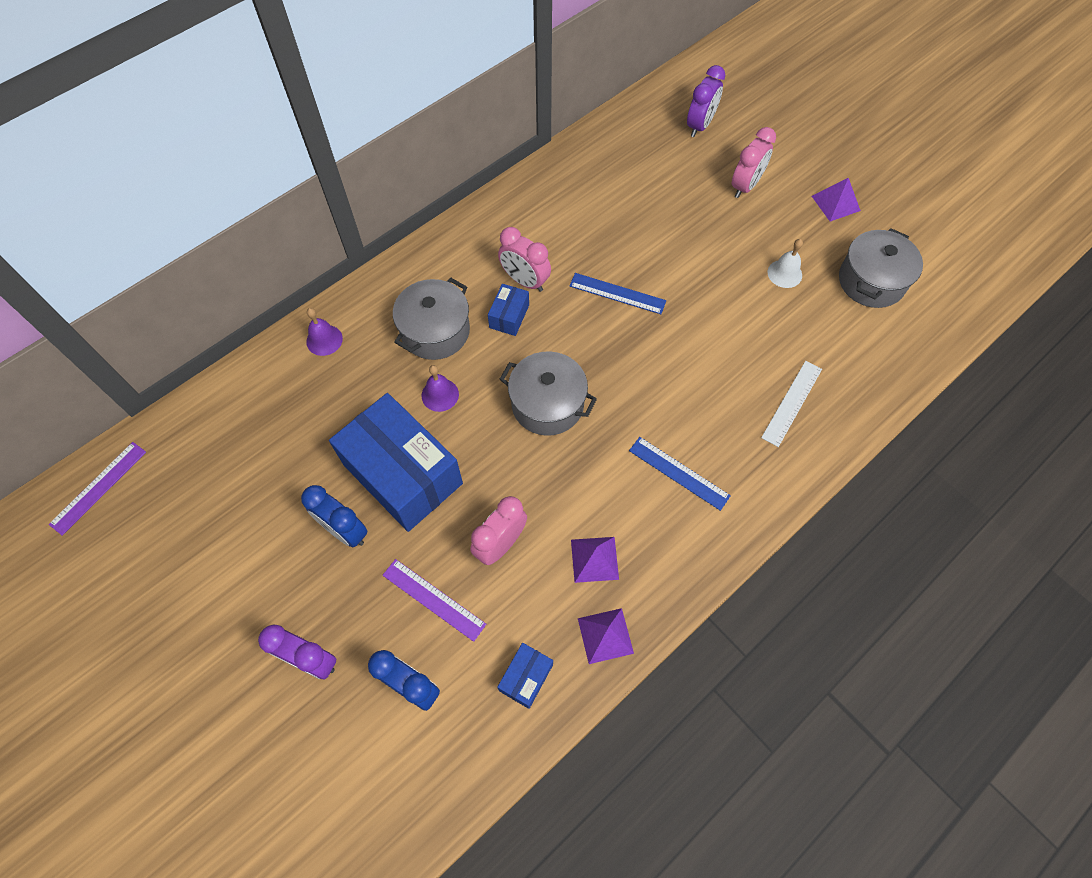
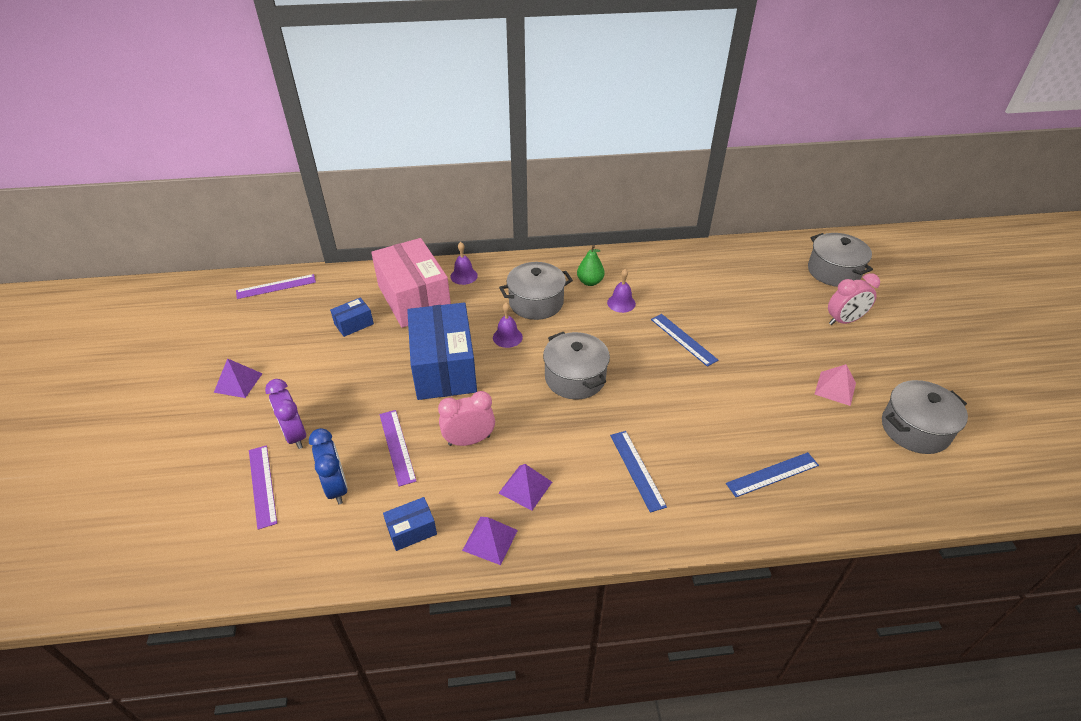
camera: 35 degrees right, 20 degrees down
blue clock [301,485,367,547] -> none
blue box [488,284,529,336] -> blue box moved to [330,297,374,337]
pink clock [498,227,551,292] -> purple bell [607,269,636,313]
purple clock [687,65,725,137] -> grey pot [808,233,873,287]
white ruler [761,361,822,447] -> blue ruler [726,452,819,497]
white bell [768,239,803,288] -> pink pyramid [815,364,856,406]
purple pyramid [812,178,861,221] -> purple pyramid moved to [214,358,263,398]
none -> purple ruler [249,445,277,530]
none -> pink box [371,238,451,328]
none -> green pear [577,245,605,286]

